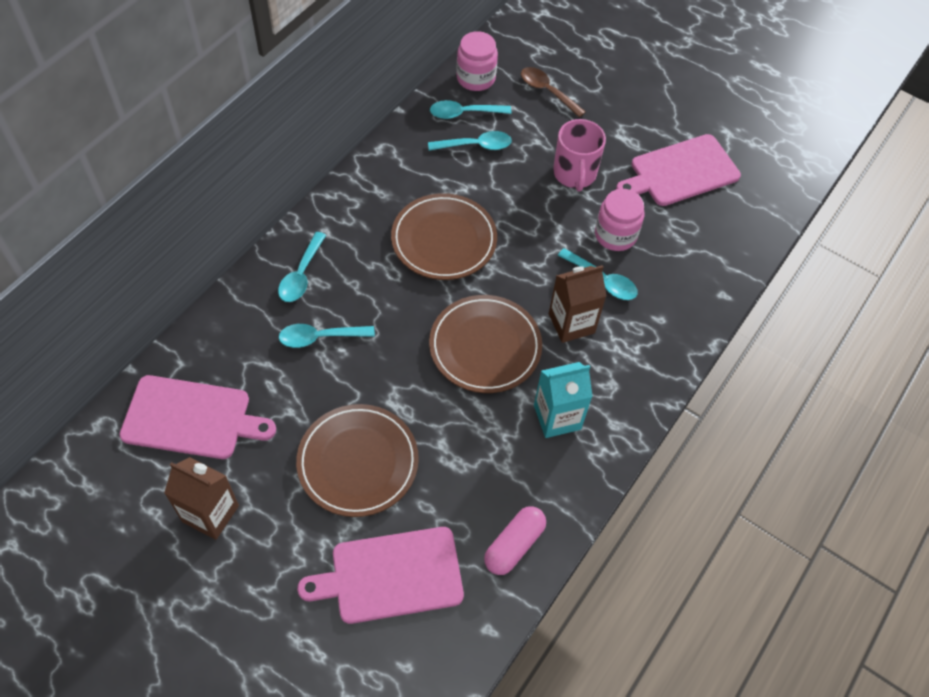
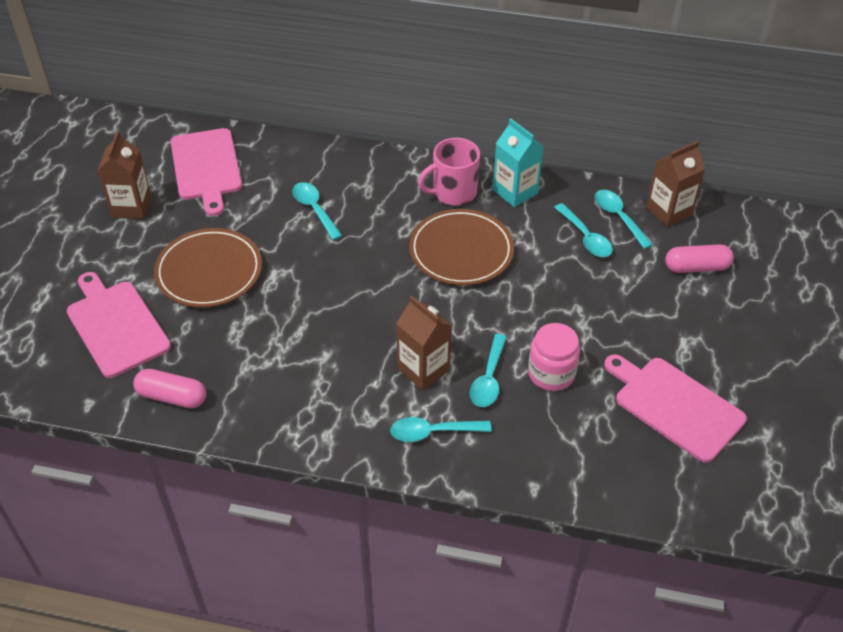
camera: 70 degrees right, 10 degrees down
turquoise spoon [278,232,326,302] -> turquoise spoon moved to [390,417,492,442]
brown plate [429,295,542,393] -> none
pink jar [457,31,498,91] -> brown carton [646,141,705,227]
brown spoon [521,67,586,118] -> pink capsule [665,244,734,273]
turquoise carton [534,362,593,438] -> turquoise carton moved to [493,118,544,207]
pink mug [553,119,606,192] -> pink mug moved to [418,138,480,206]

